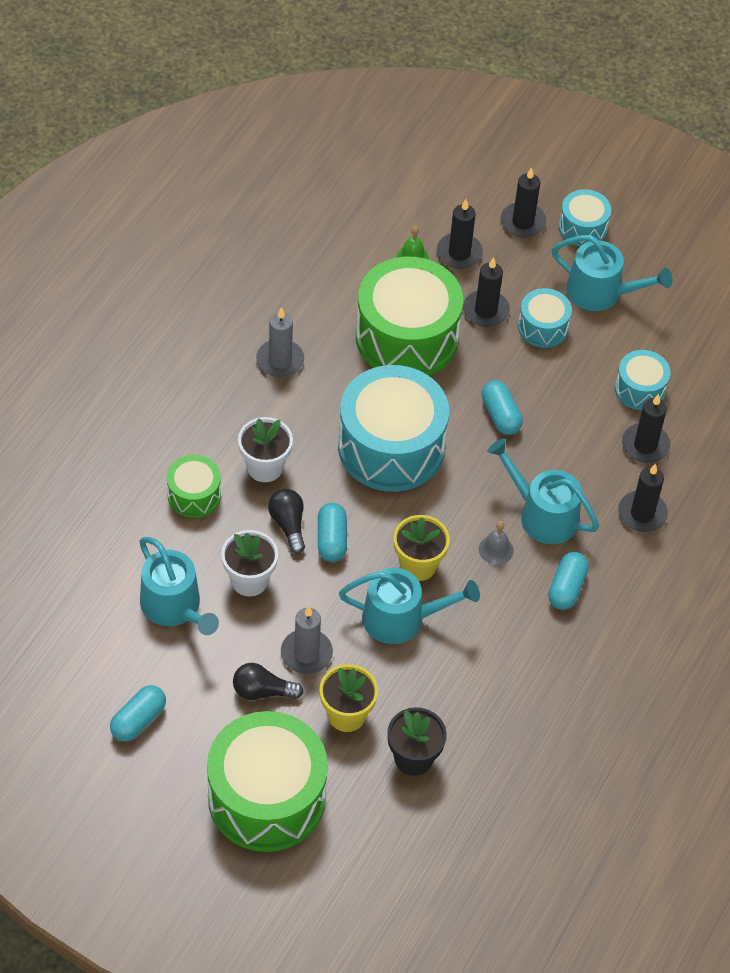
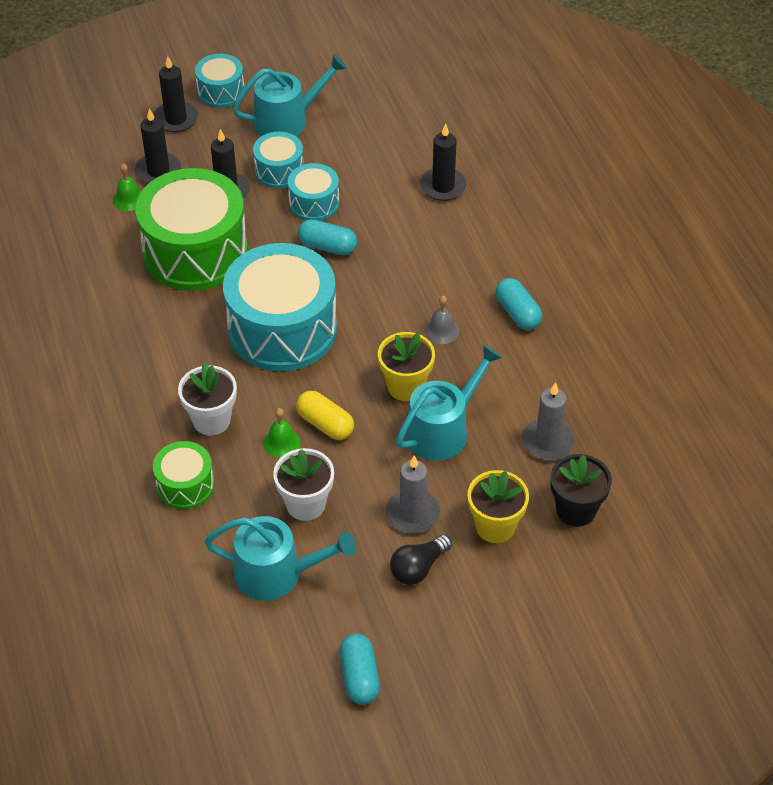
camera: 45 degrees left, 5 degrees down
green drum [207,711,328,852] -> none
grey candle [256,307,304,377] -> grey candle moved to [522,382,575,461]
black light bulb [268,489,305,554] -> green bell [263,408,300,457]
turquoise capsule [318,503,347,562] -> yellow capsule [296,391,354,440]
turquoise watering can [487,439,599,544] -> none
turquoise drum [615,350,671,410] -> turquoise drum moved to [288,163,339,221]
black candle [618,463,668,532] -> none

